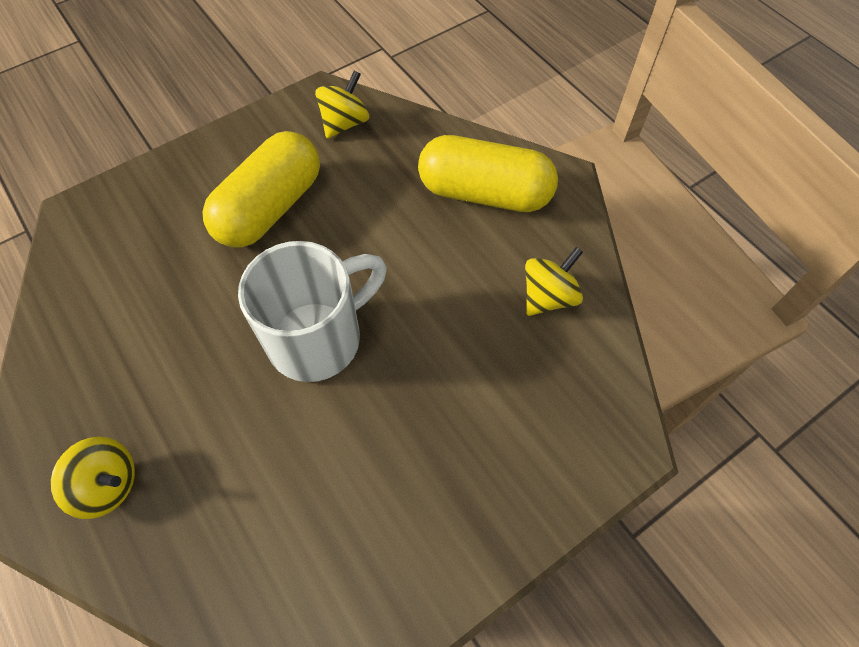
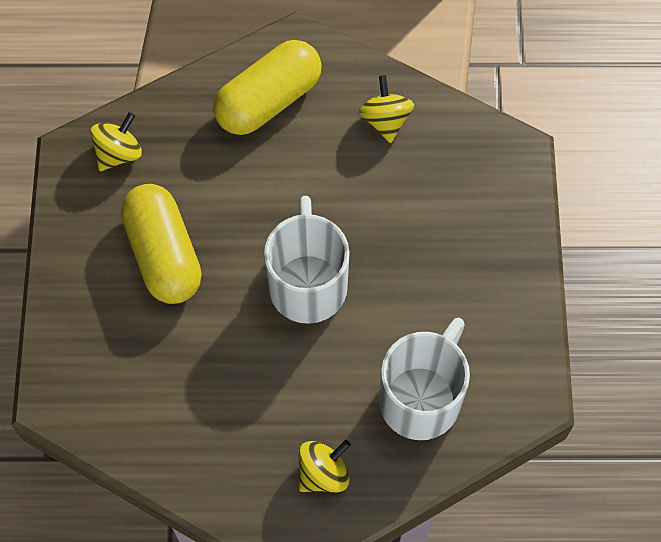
camera: 55 degrees left, 5 degrees up
yellow spinning top [315,70,369,139] -> yellow spinning top turned 60 degrees clockwise [90,112,142,171]
none -> white mug [379,318,470,440]

